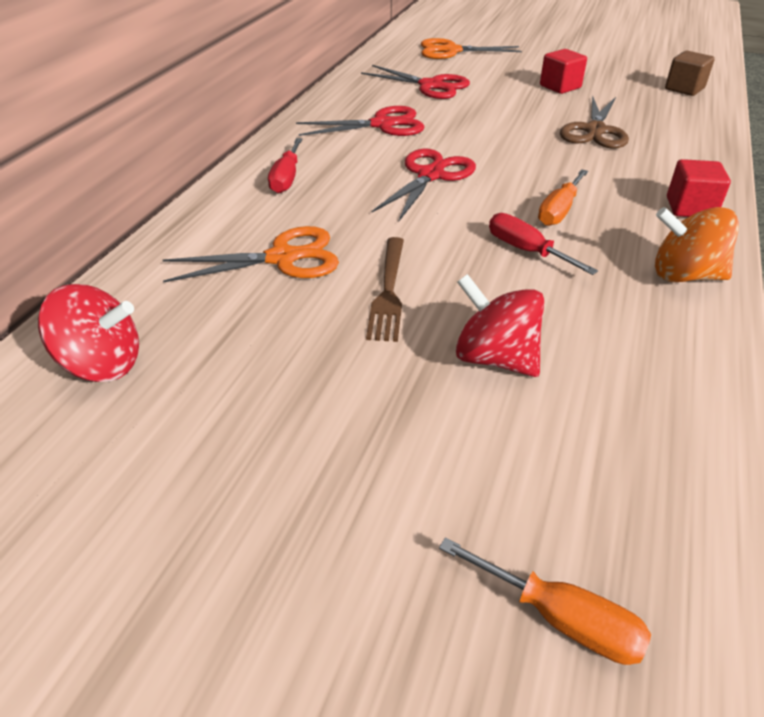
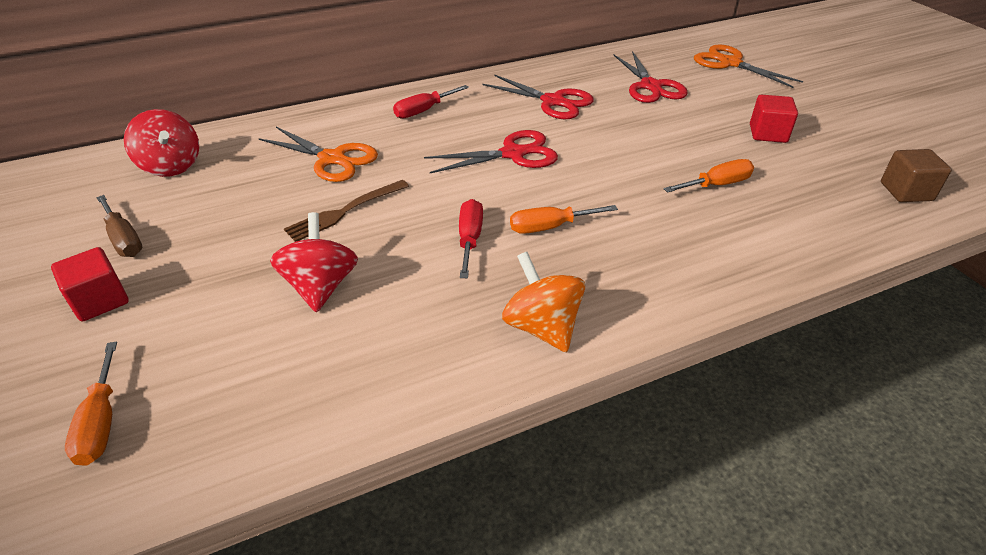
camera: 45 degrees right, 0 degrees up
brown scissors [560,96,629,149] -> orange screwdriver [664,159,754,193]
red cube [667,159,731,217] -> red cube moved to [51,247,129,321]
none -> brown screwdriver [96,195,142,257]

